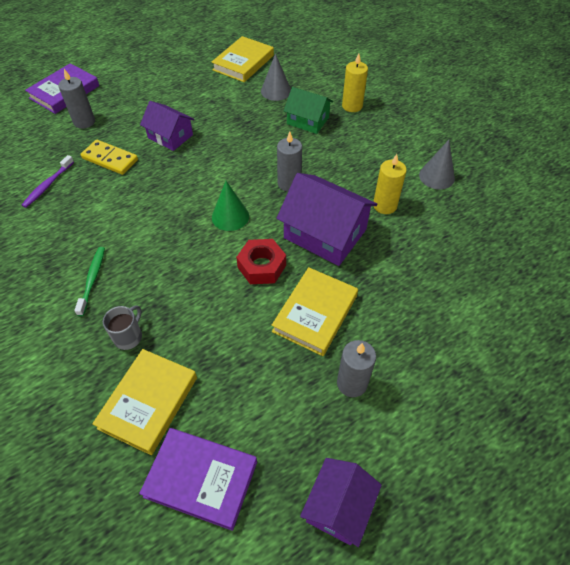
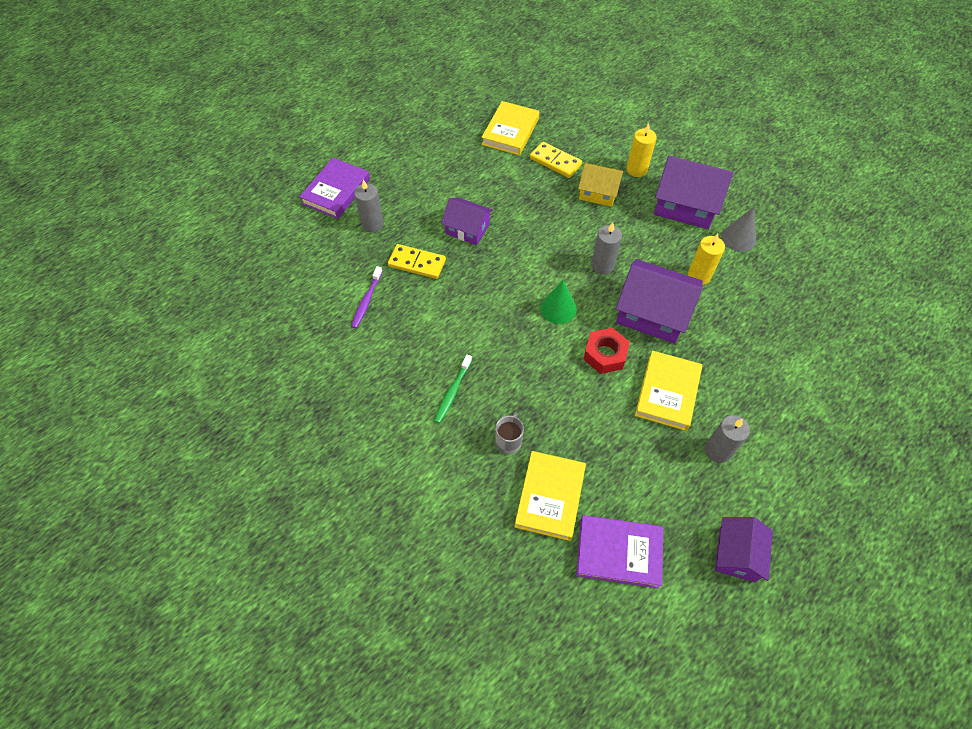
camera: 10 degrees left, 5 degrees up
green toothbrush [74,247,105,316] -> green toothbrush turned 150 degrees counterclockwise [434,354,472,424]
grey cone [261,53,291,101] -> yellow domino [530,142,582,178]
green house [284,87,333,134] -> yellow house [578,163,624,207]
none -> purple house [654,156,734,229]

